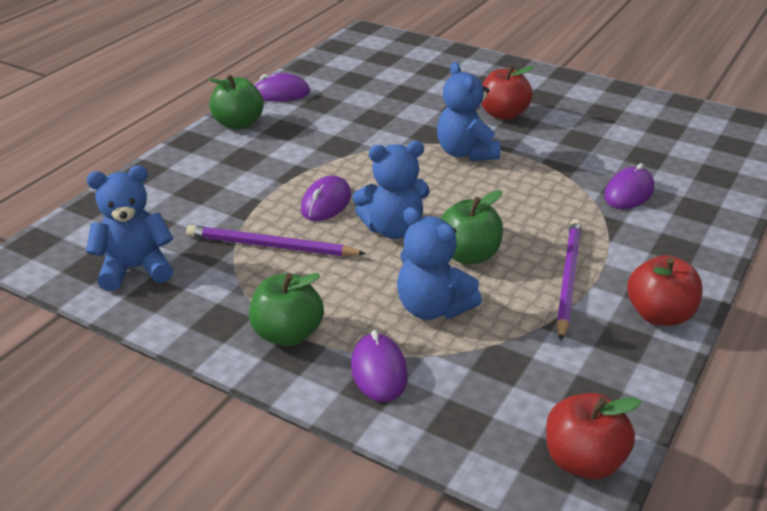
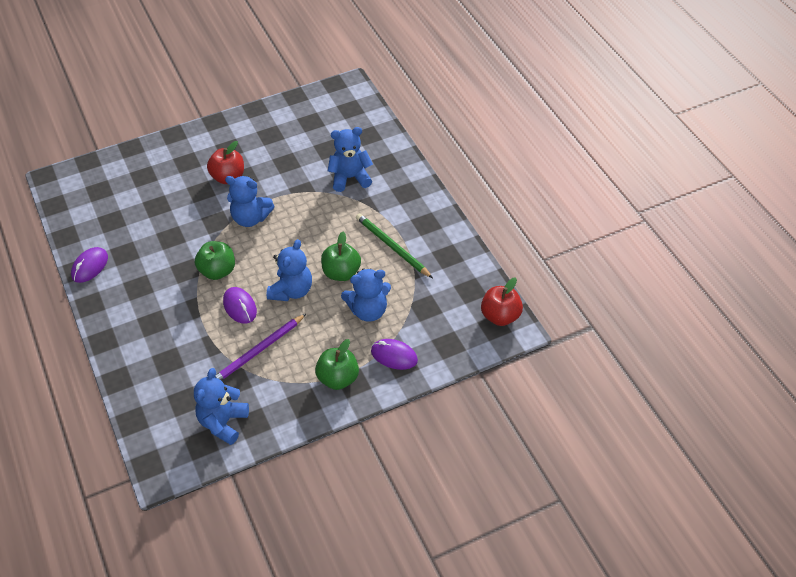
camera: 55 degrees left, 15 degrees up
green apple [208,74,264,130] -> green apple moved to [195,241,235,280]
purple pencil [556,219,582,341] -> green pencil [356,213,433,278]
purple mouse [604,163,654,209] -> blue teddy bear [328,127,373,192]
red apple [627,255,703,326] -> none

